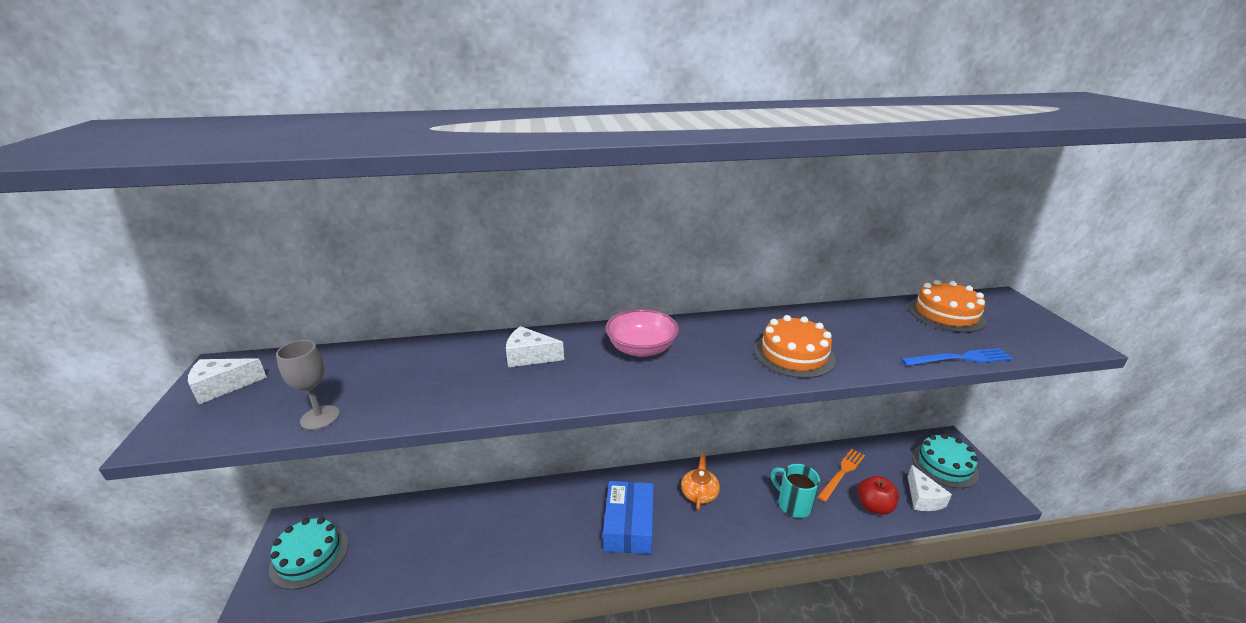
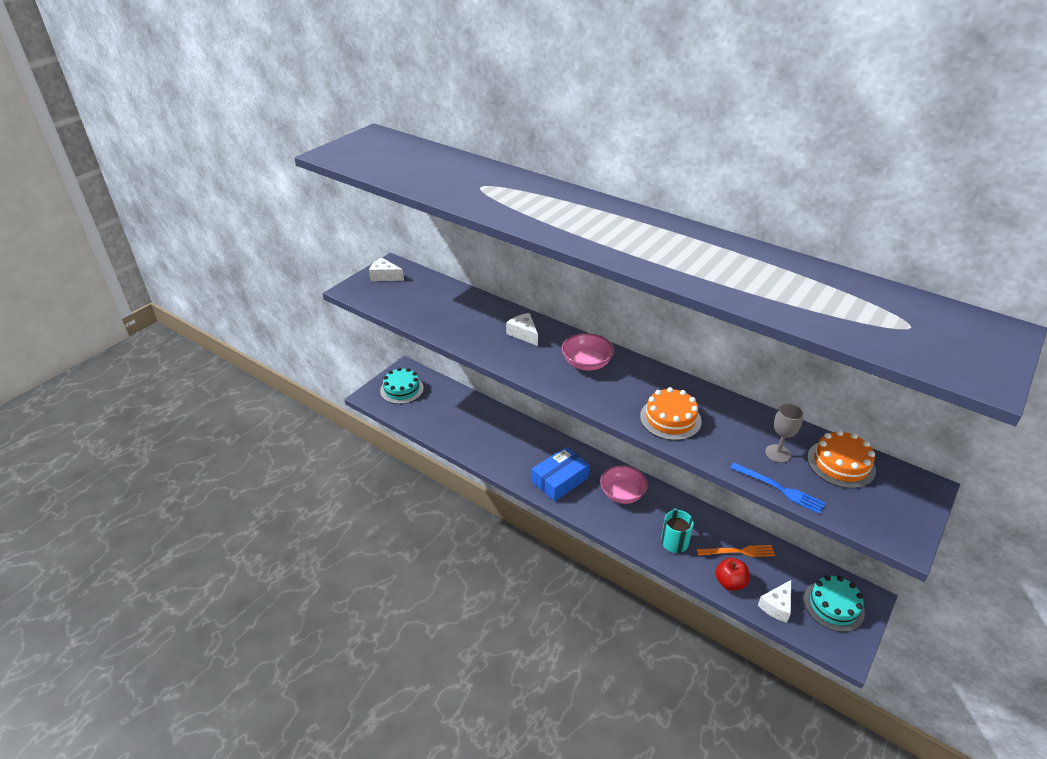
camera: 45 degrees right, 10 degrees up
grey goblet [276,340,340,430] -> grey goblet moved to [765,404,803,463]
orange teapot [681,453,720,510] -> pink bowl [600,465,648,504]

